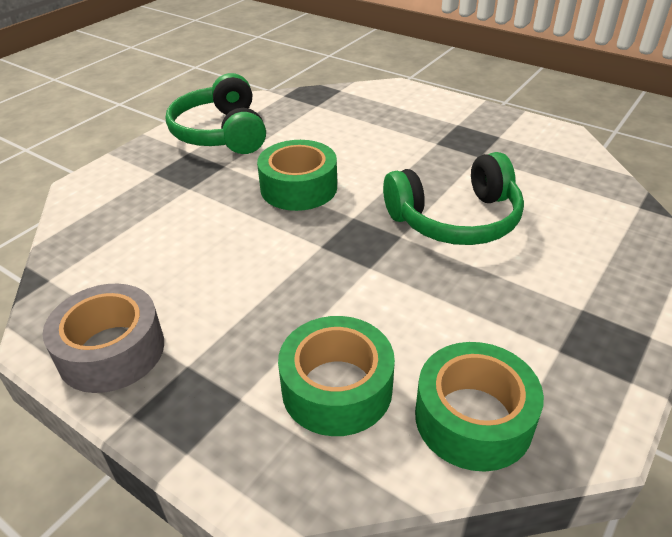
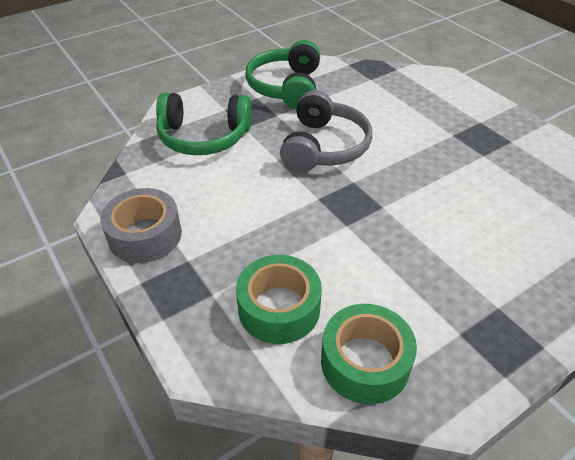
camera: 20 degrees right, 5 degrees up
green tape [257,140,337,211] -> grey headphones [280,90,372,172]
green headphones [383,152,524,245] -> green headphones moved to [156,92,252,155]

